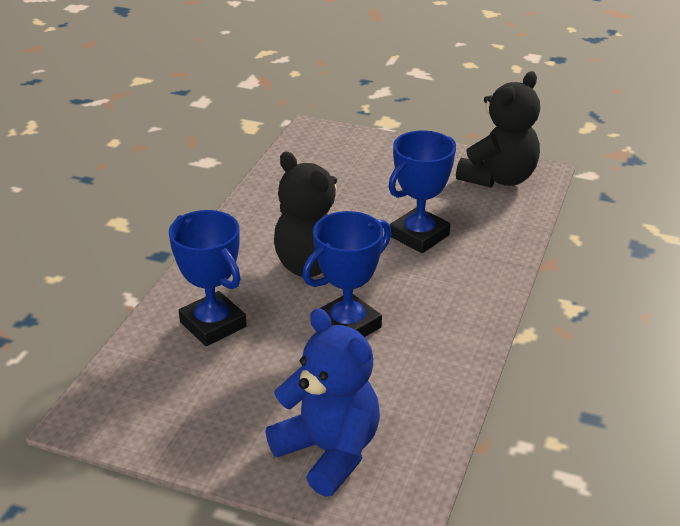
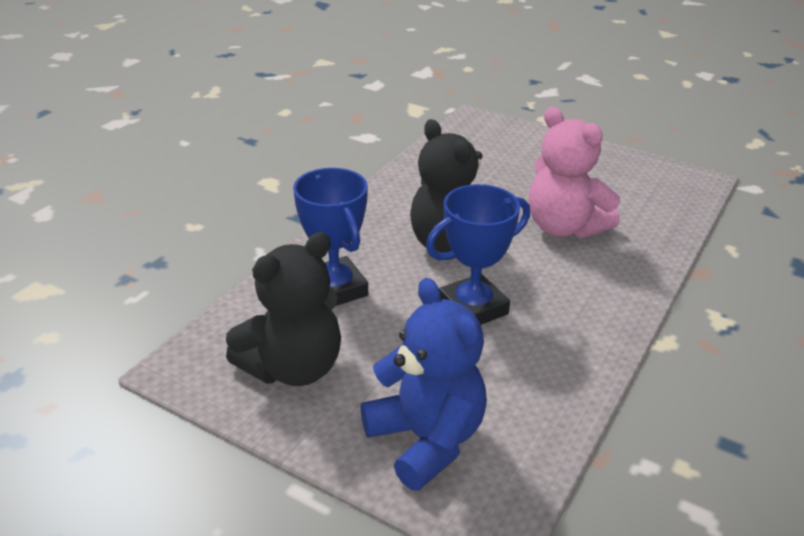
camera: 10 degrees right, 0 degrees up
blue trophy [388,130,456,253] -> pink teddy bear [529,107,620,238]
black teddy bear [456,71,540,188] -> black teddy bear moved to [226,232,341,386]

